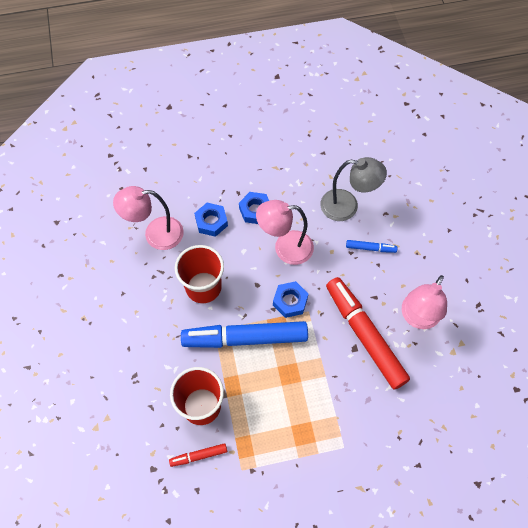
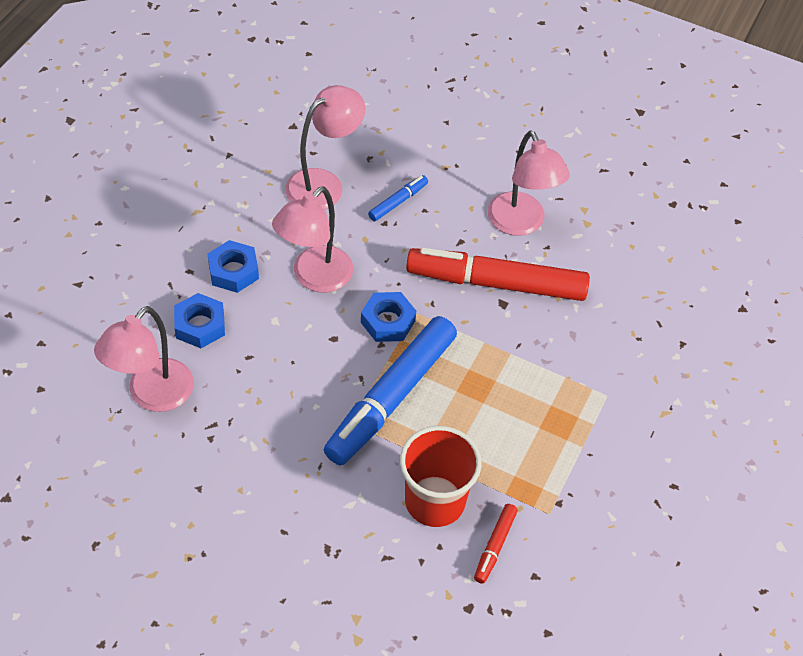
camera: 55 degrees left, 10 degrees down
red cup [175,245,224,303] -> none
grey lamp [321,157,387,221] -> pink lamp [285,85,365,210]

